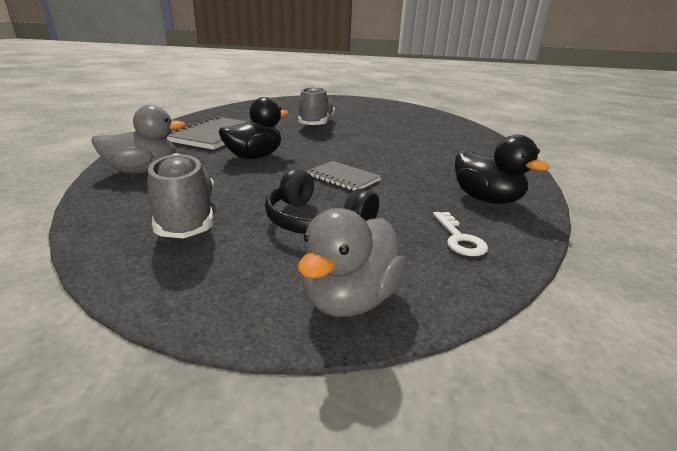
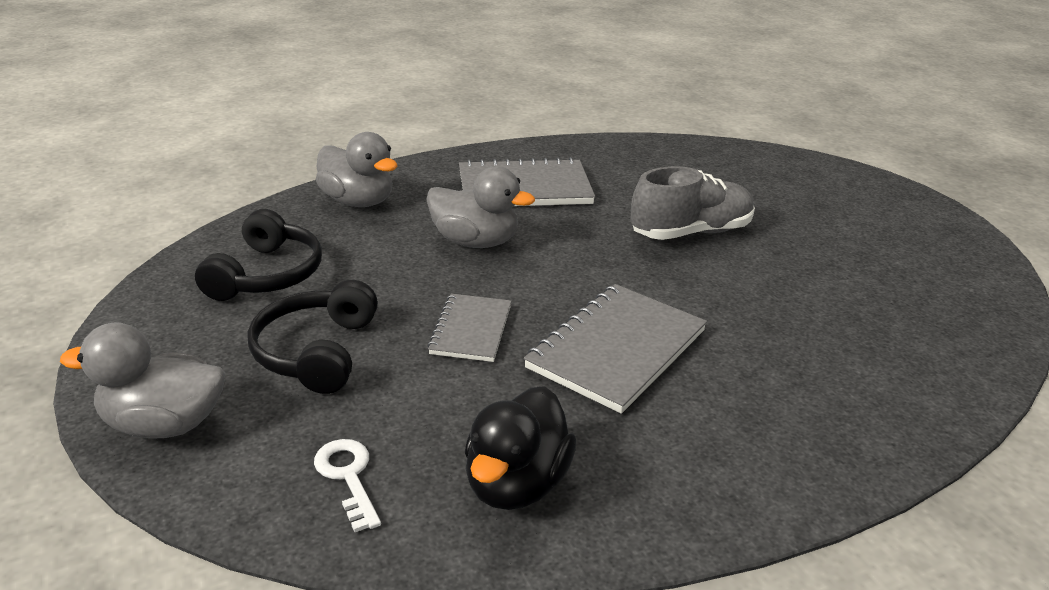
camera: 60 degrees right, 5 degrees up
grey shoe [147,153,214,238] -> black headphones [195,209,322,301]
black duck [219,97,289,159] -> grey duck [426,167,535,248]
white key [433,212,488,256] -> white key turned 105 degrees clockwise [314,439,381,532]
none -> grey notebook [524,284,707,414]

